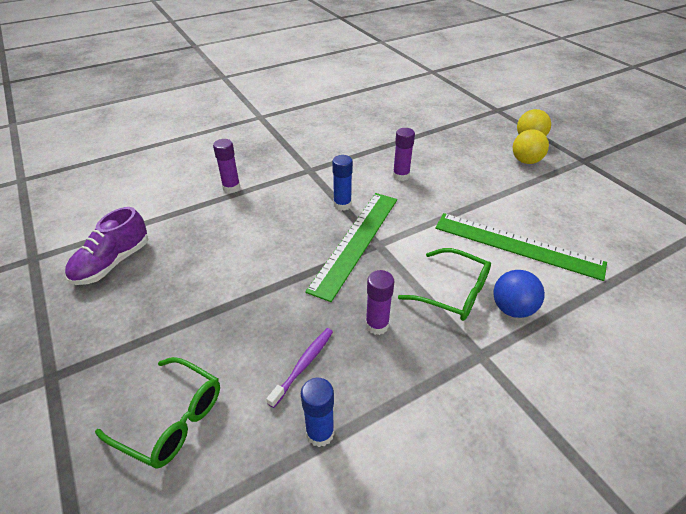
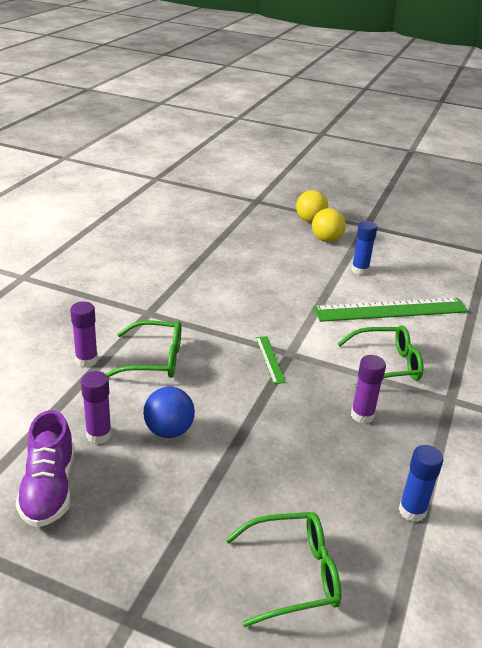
camera: 40 degrees left, 10 degrees down
purple toothbrush [266,328,333,408] -> none
green ruler [305,193,397,302] -> green ruler [256,336,286,384], size x0.43
blue glue stick [332,155,353,211] -> blue glue stick moved to [352,221,377,275]
purple glue stick [393,128,415,181] -> purple glue stick moved to [81,371,112,444]
blue ball [493,270,545,318] -> blue ball moved to [143,387,195,438]
none -> green glasses [105,320,181,378]

